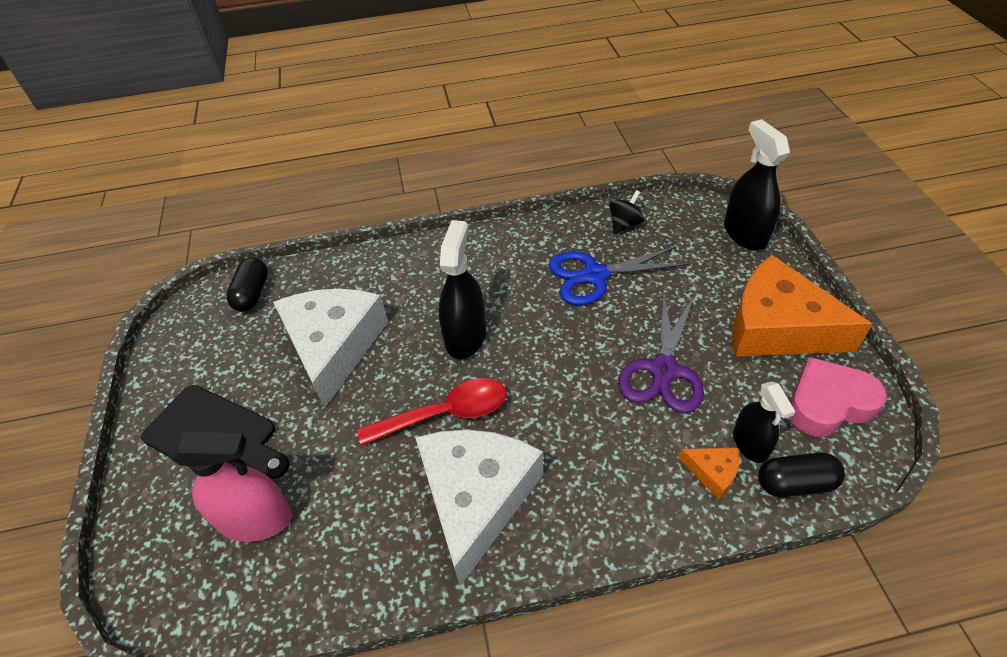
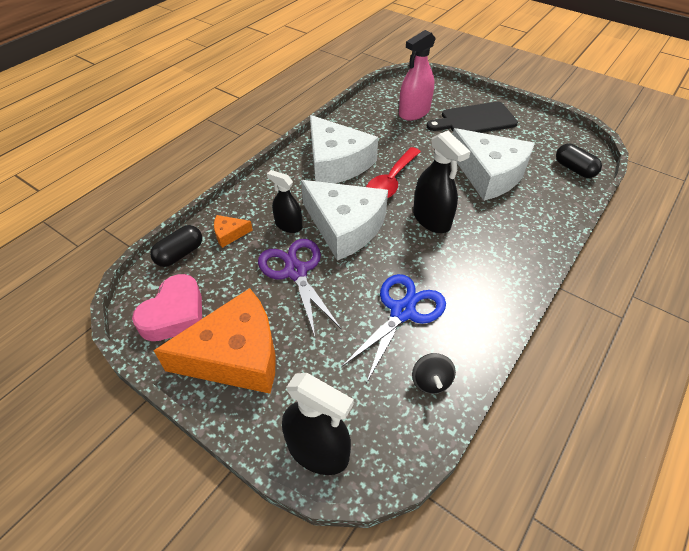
camera: 135 degrees right, 0 degrees up
black spray bottle [733,381,796,463] -> black spray bottle moved to [267,170,302,233]
none -> white cheese [301,180,388,261]

